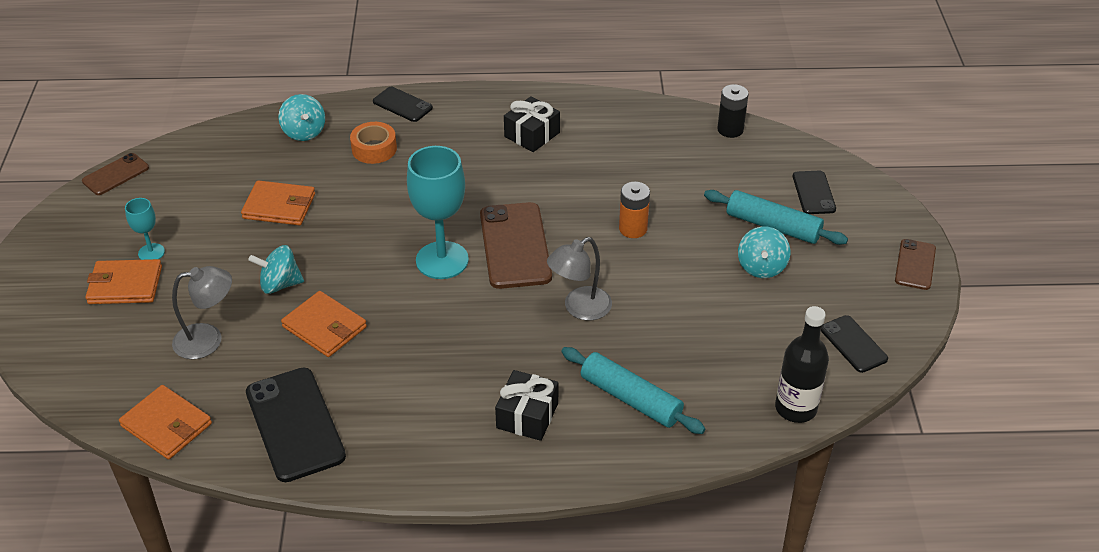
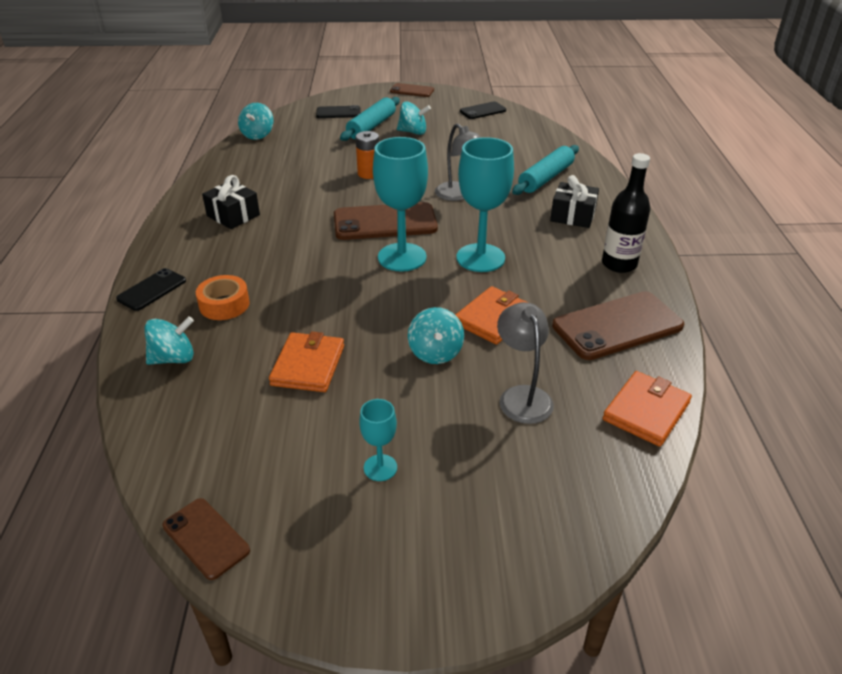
camera: 90 degrees left, 5 degrees down
orange wallet [85,259,162,304] -> none
black phone [246,368,346,482] -> brown phone [552,291,684,360]
black battery [717,84,749,138] -> turquoise spinning top [238,103,273,140]
black bottle [775,306,829,423] -> black bottle moved to [602,153,650,273]
none -> turquoise goblet [456,137,514,272]

